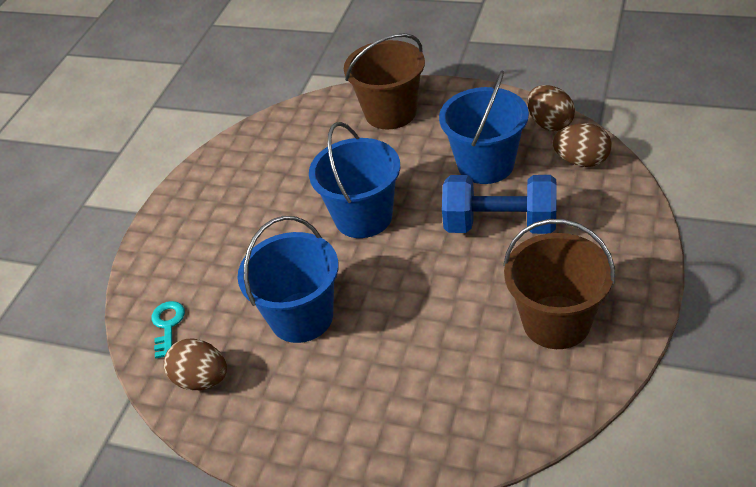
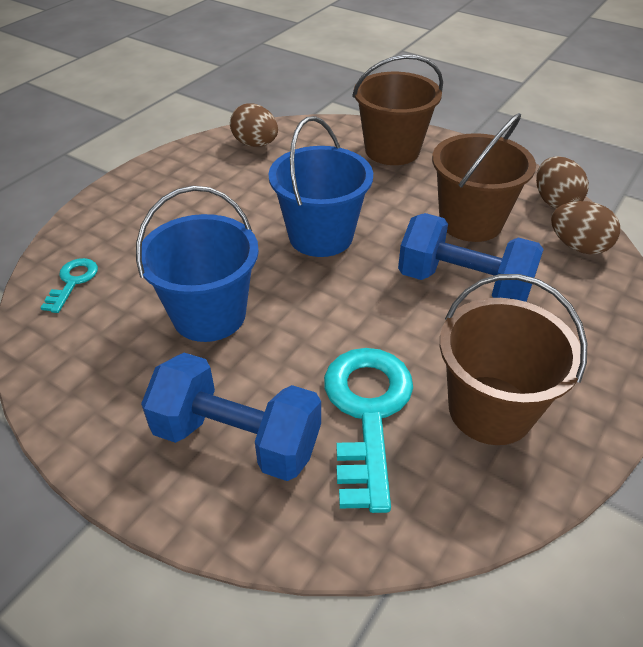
camera: 10 degrees right, 0 degrees up
brown egg [164,339,227,390] -> brown egg moved to [230,103,278,147]
blue bucket [439,71,529,184] -> brown bucket [432,113,536,242]
none -> blue dumbbell [141,353,321,481]
none -> turquoise key [324,348,413,513]

